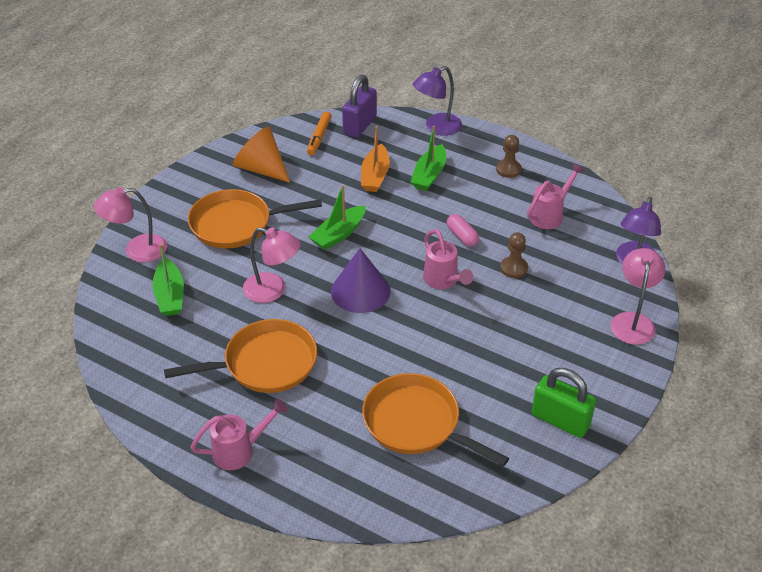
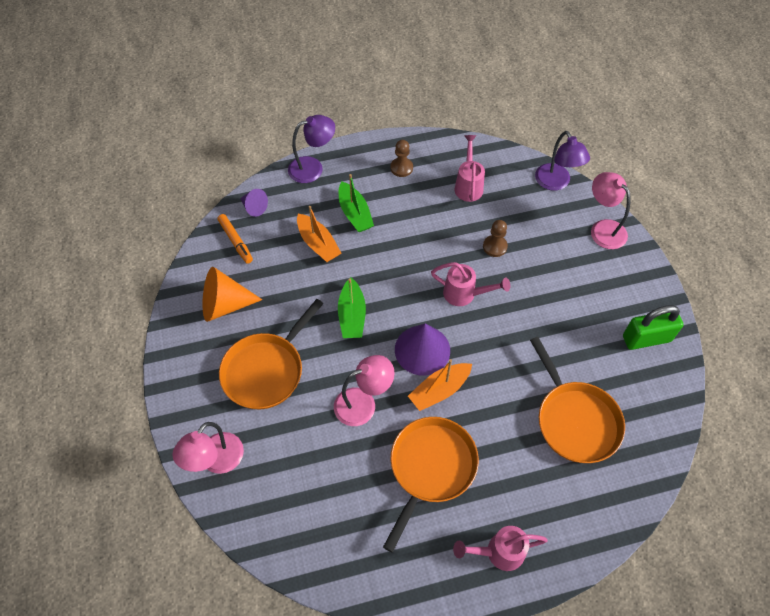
camera: 45 degrees left, 15 degrees up
green boat [153,244,184,316] -> none
pink watering can [190,399,288,470] -> pink watering can turned 120 degrees counterclockwise [453,526,548,571]
purple padlock [342,75,377,138] -> purple cone [240,189,268,217]
orange pan [362,373,509,466] -> orange pan turned 105 degrees counterclockwise [530,337,625,463]
purple lamp [413,66,462,136] -> purple lamp turned 120 degrees counterclockwise [288,115,335,183]
pink capsule [447,214,479,247] -> none
none -> orange boat [408,359,472,411]

